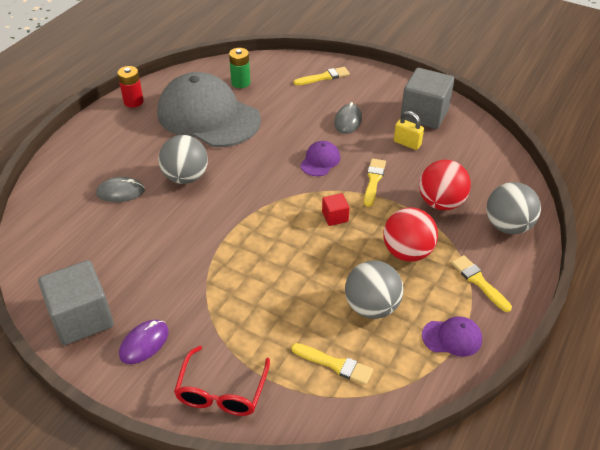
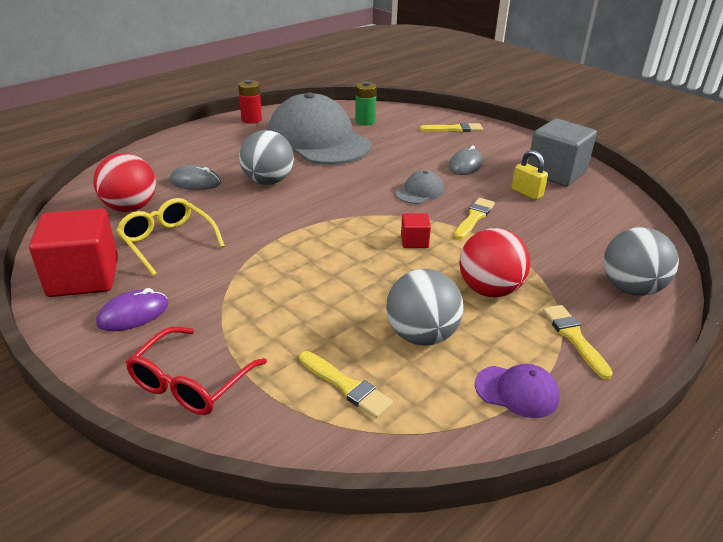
camera: 15 degrees right, 10 degrees down
grey cube [38,260,114,345] -> red cube [29,208,118,297]
purple cap [300,141,340,176] -> grey cap [395,170,444,204]
red ball [419,160,471,210] -> red ball moved to [93,153,156,212]
none -> yellow glasses [116,198,225,276]

